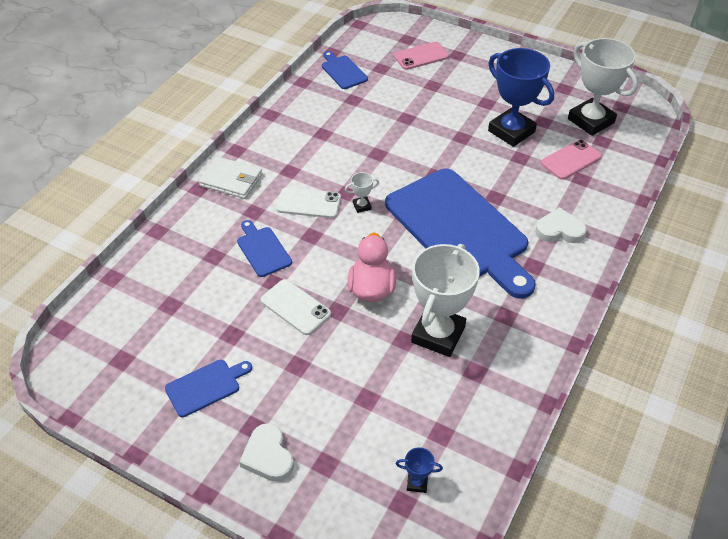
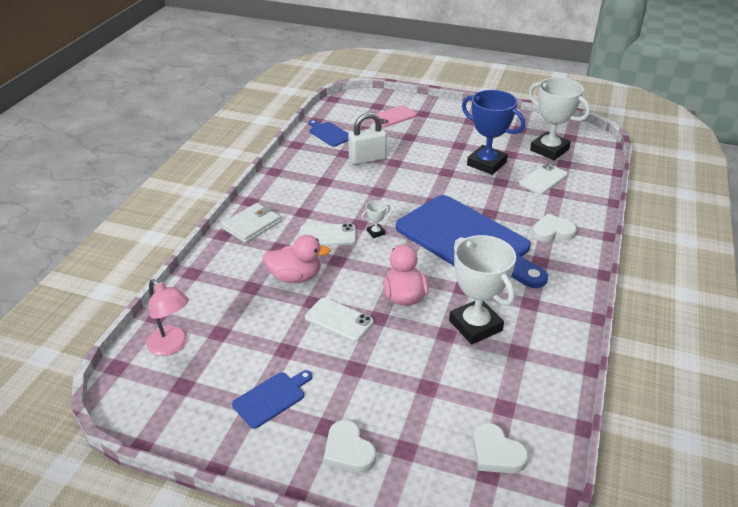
camera: 10 degrees left, 10 degrees down
white wallet [199,157,262,199] -> white wallet turned 60 degrees counterclockwise [222,203,281,243]
blue cutting board [237,220,292,277] -> pink duck [263,235,331,283]
blue trophy [396,447,443,493] -> white heart [473,423,528,473]
white trophy [411,244,480,357] -> white trophy turned 45 degrees counterclockwise [449,235,516,344]
pink phone [541,140,602,180] -> white phone [519,163,568,194]
none -> pink lamp [146,279,189,356]
none -> white padlock [348,112,387,165]

